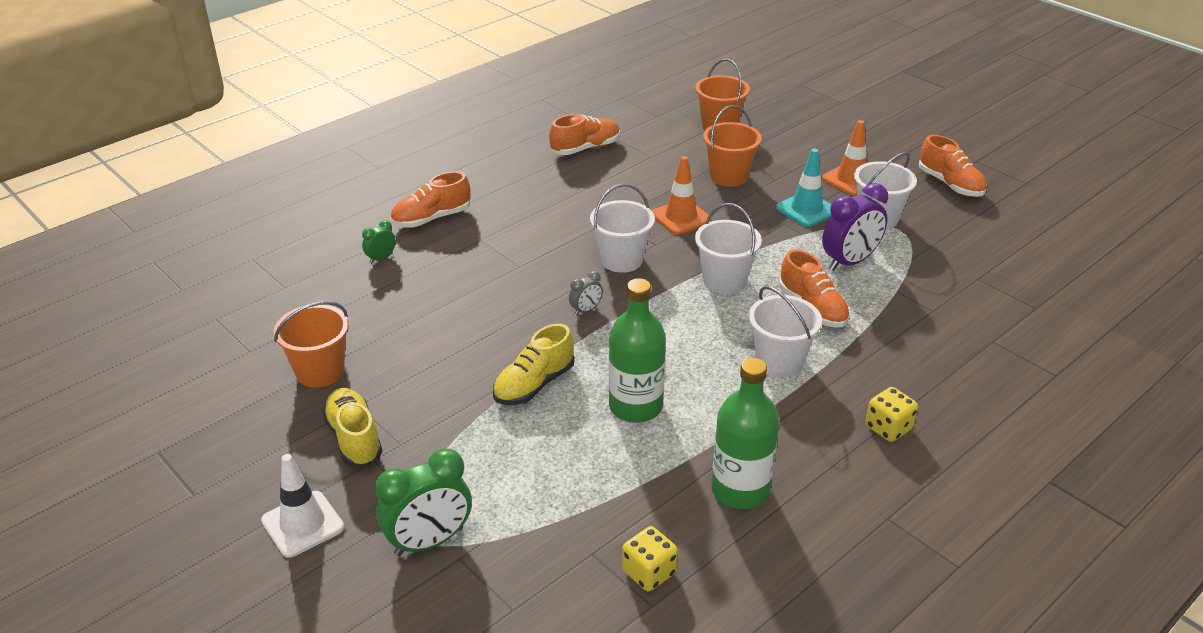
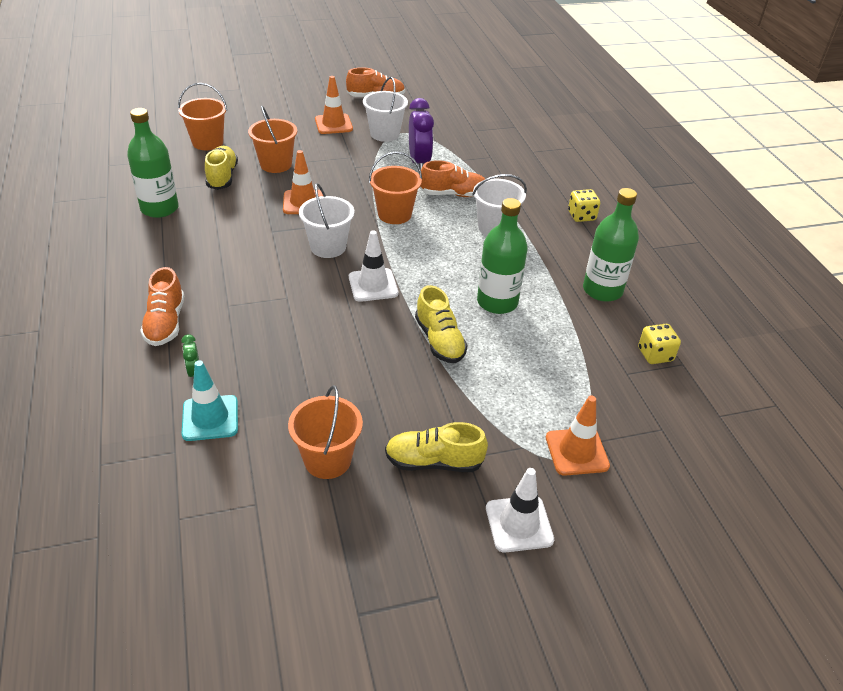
camera: 65 degrees left, 5 degrees up
green clock [375,449,472,556] -> orange traffic cone [546,395,610,476]
orange shoe [549,114,620,155] -> green bottle [127,108,179,218]
grey clock [569,271,603,316] -> white traffic cone [349,230,398,302]
white bucket [695,203,762,294] -> orange bucket [369,151,422,224]
turquoise traffic cone [776,149,831,227] -> turquoise traffic cone moved to [181,360,238,441]
none -> yellow shoe [205,146,238,190]

